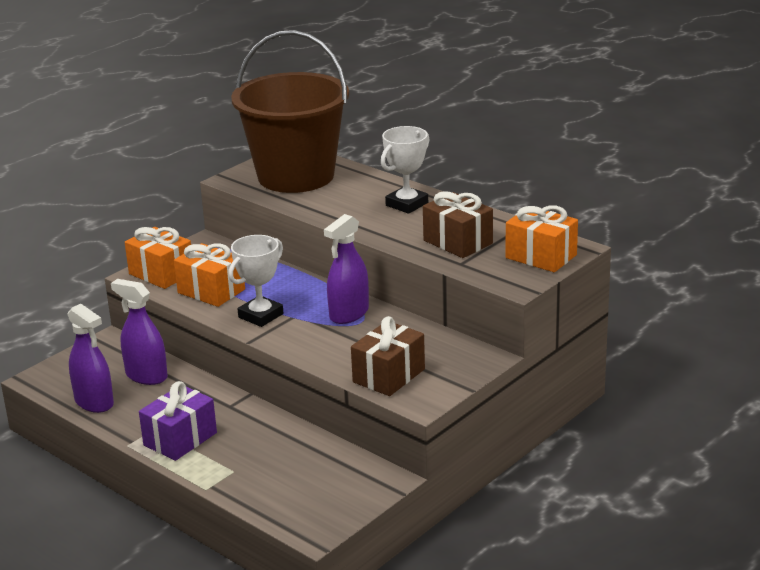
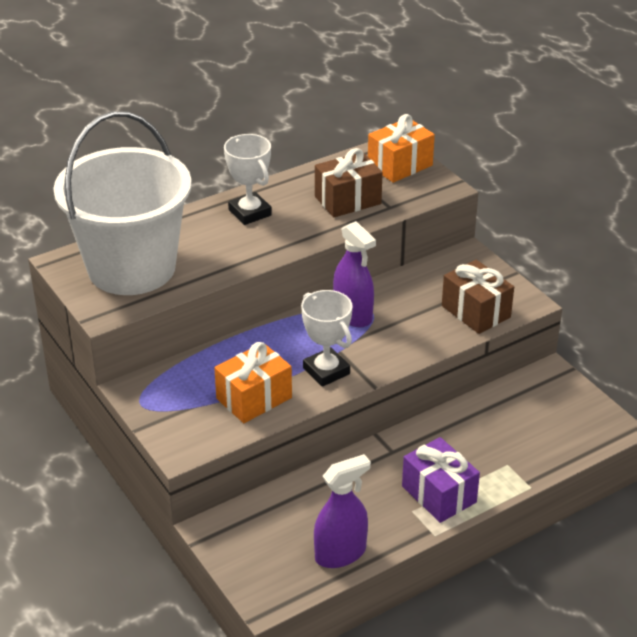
camera: 75 degrees left, 10 degrees up
purple spray bottle [111,279,168,385] -> none
orange gift [125,227,191,289] -> none
brown bucket [231,30,349,193] -> white bucket [53,111,192,295]

